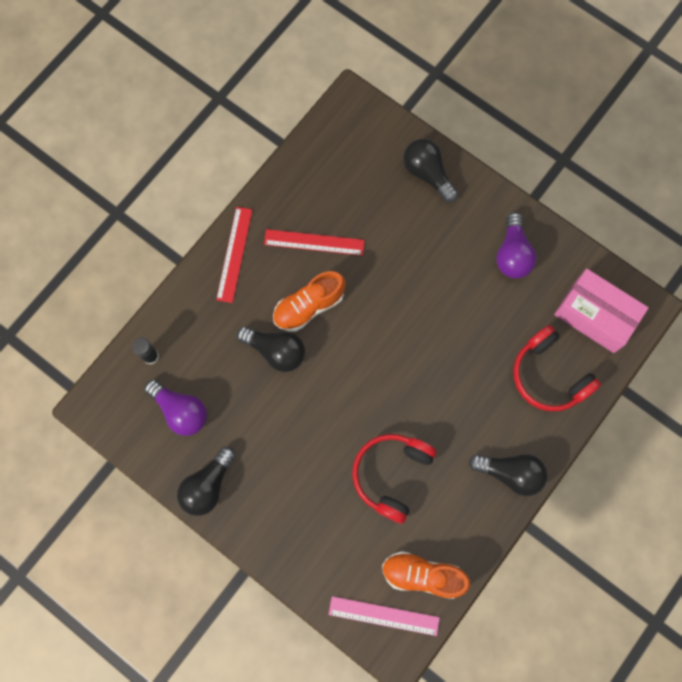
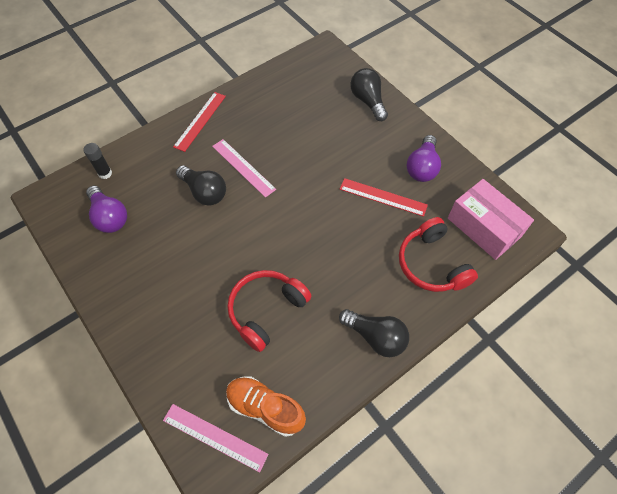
camera: 15 degrees right, 15 degrees down
black light bulb [177,447,236,516] -> none
red ruler [264,229,365,256] -> red ruler moved to [340,178,428,217]
orange shoe [273,271,346,332] -> pink ruler [212,139,276,198]

